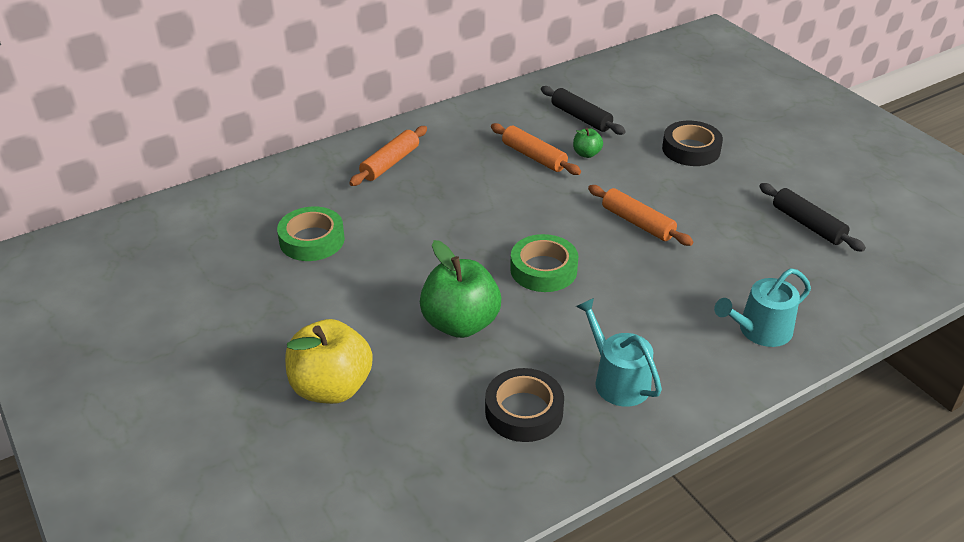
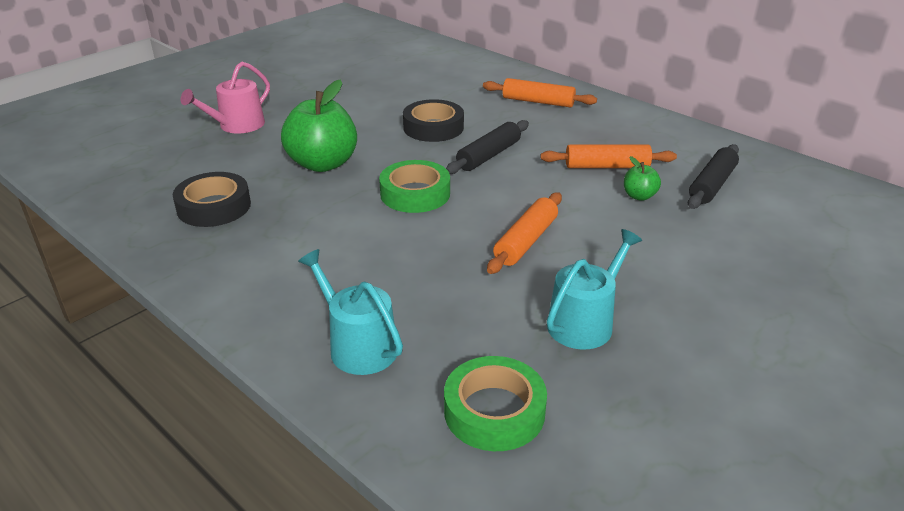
camera: 75 degrees right, 5 degrees down
green tape [277,206,345,261] -> green tape moved to [444,356,547,451]
yellow apple [285,319,373,404] -> pink watering can [181,62,270,134]
orange rolling pin [491,123,581,175] -> orange rolling pin turned 60 degrees clockwise [540,145,677,168]
turquoise watering can [576,298,662,407] -> turquoise watering can moved to [547,229,642,350]
black tape [662,121,723,166] -> black tape moved to [403,99,464,142]
black rolling pin [759,183,866,252] -> black rolling pin moved to [446,120,529,174]

